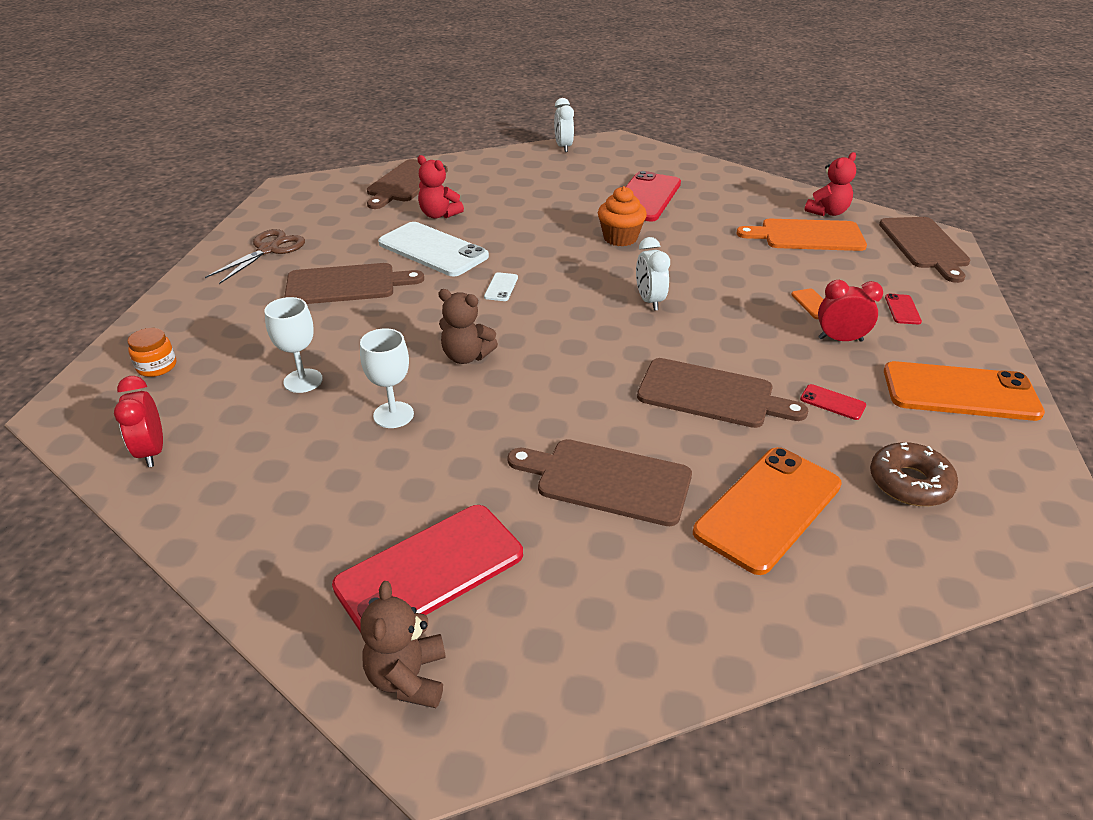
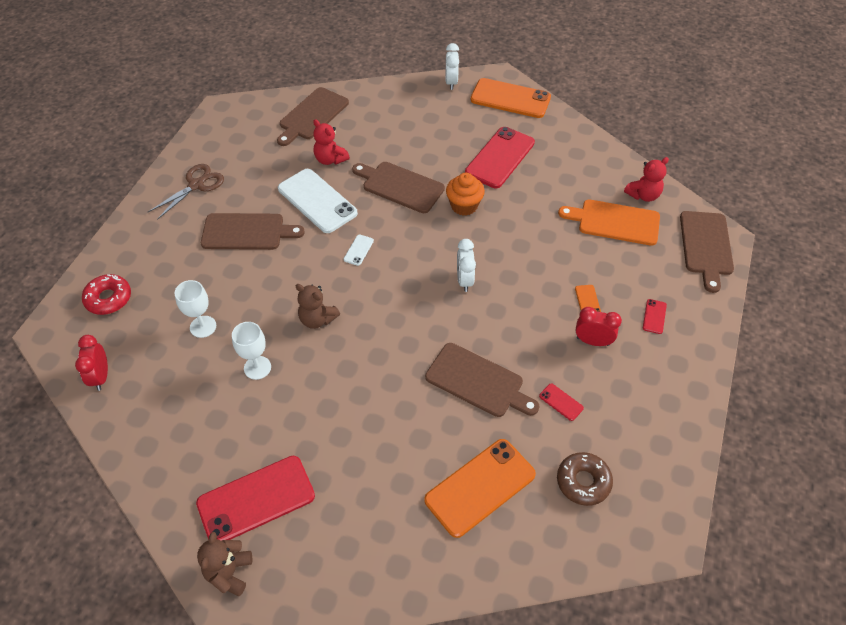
camera: 10 degrees right, 15 degrees up
orange jar [127,328,176,377] -> red donut [82,274,131,315]
brown cutting board [507,439,692,526] -> brown cutting board moved to [352,162,445,213]
orange phone [884,361,1045,421] -> orange phone moved to [471,78,551,118]

